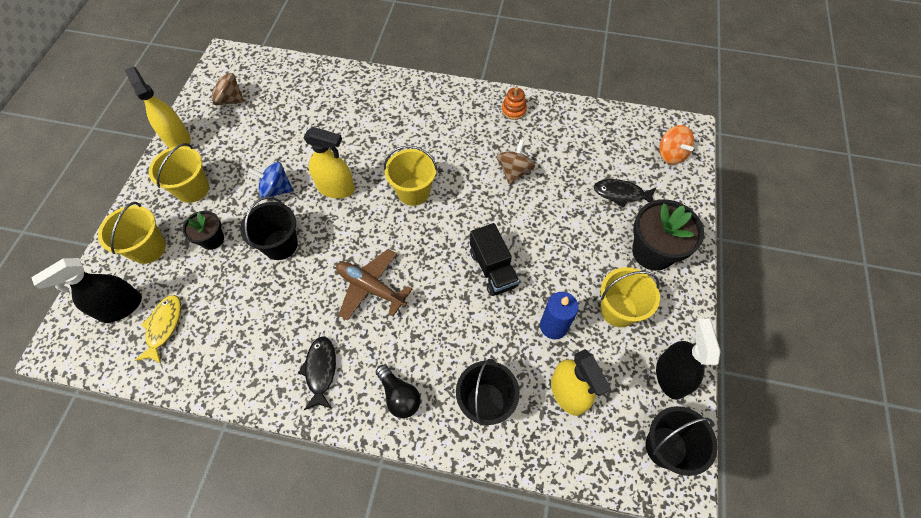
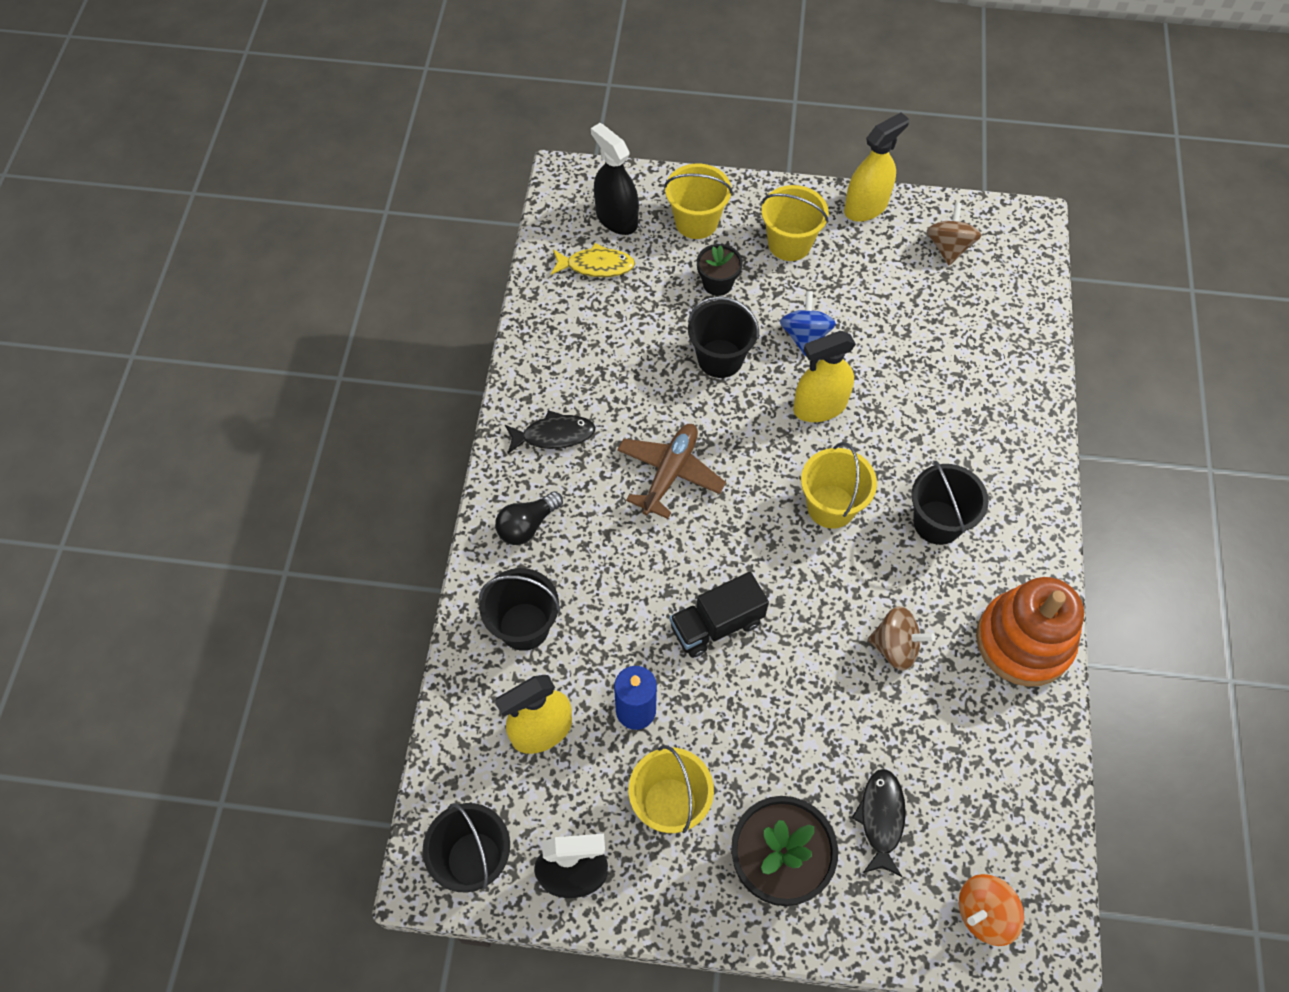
camera: 85 degrees right, 0 degrees up
yellow spray bottle [303,127,355,198] -> yellow spray bottle turned 60 degrees clockwise [793,331,856,422]
orange stacking toy [502,87,527,120] -> orange stacking toy [976,577,1084,687], size x2.25
none -> black bucket [911,461,989,545]

